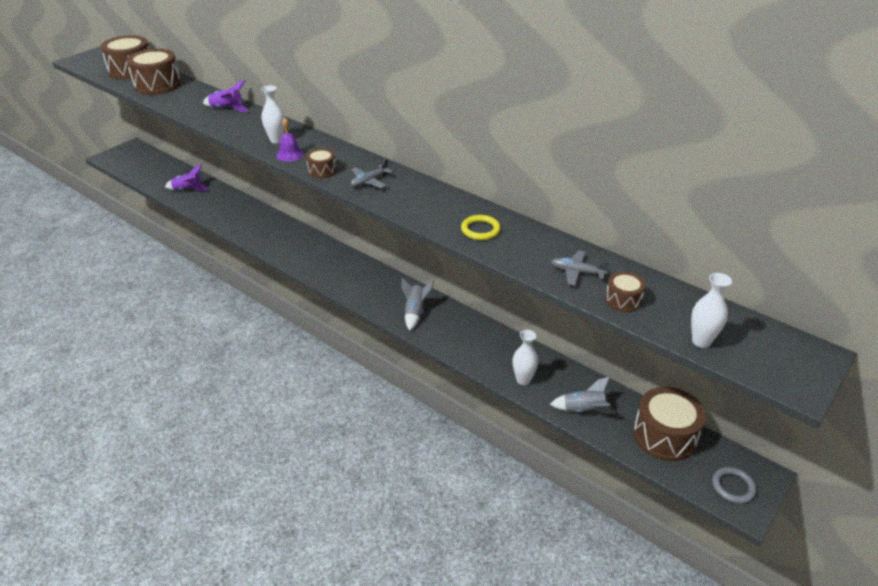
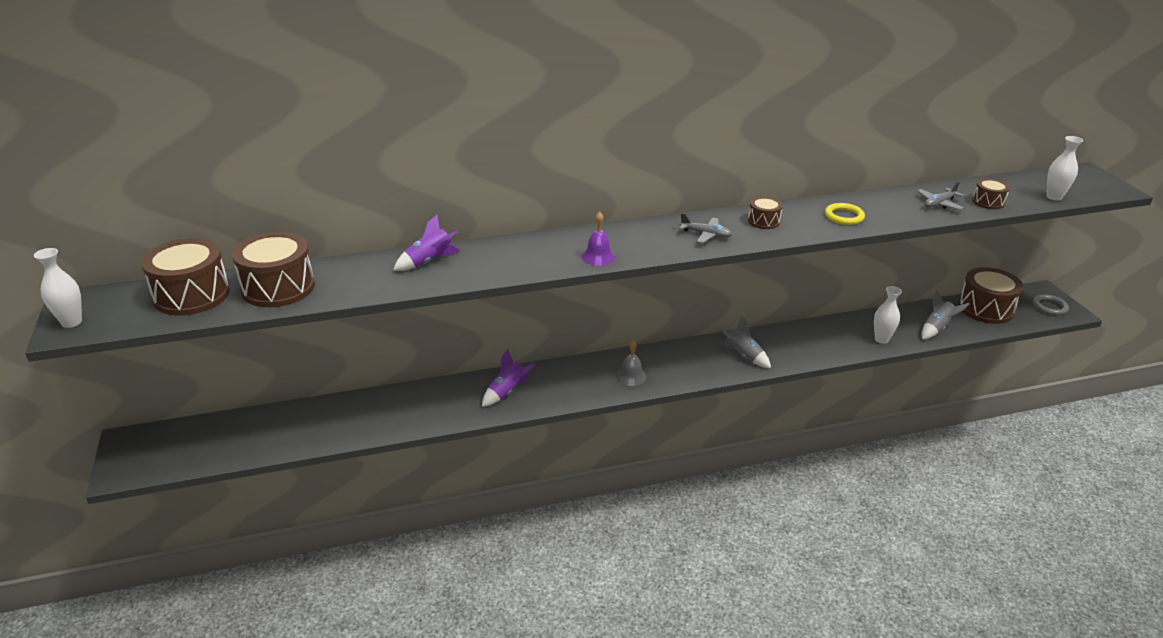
camera: 55 degrees left, 5 degrees down
purple rocket [165,164,209,191] -> purple rocket moved to [482,349,535,407]
white vase [261,85,285,144] -> white vase moved to [34,248,82,328]
brown drum [306,148,336,178] -> brown drum moved to [748,196,783,229]
grey plane [351,158,393,188] -> grey plane turned 60 degrees counterclockwise [679,213,732,244]
none -> grey bell [616,340,646,386]

